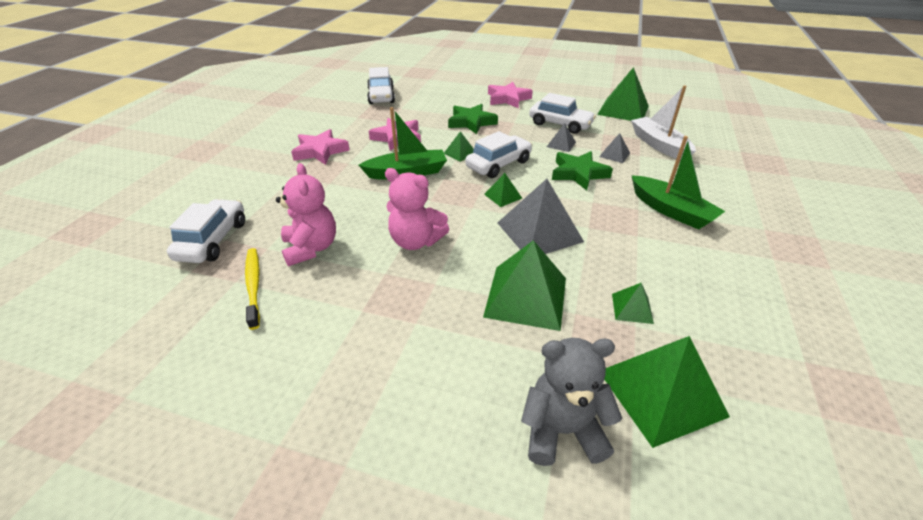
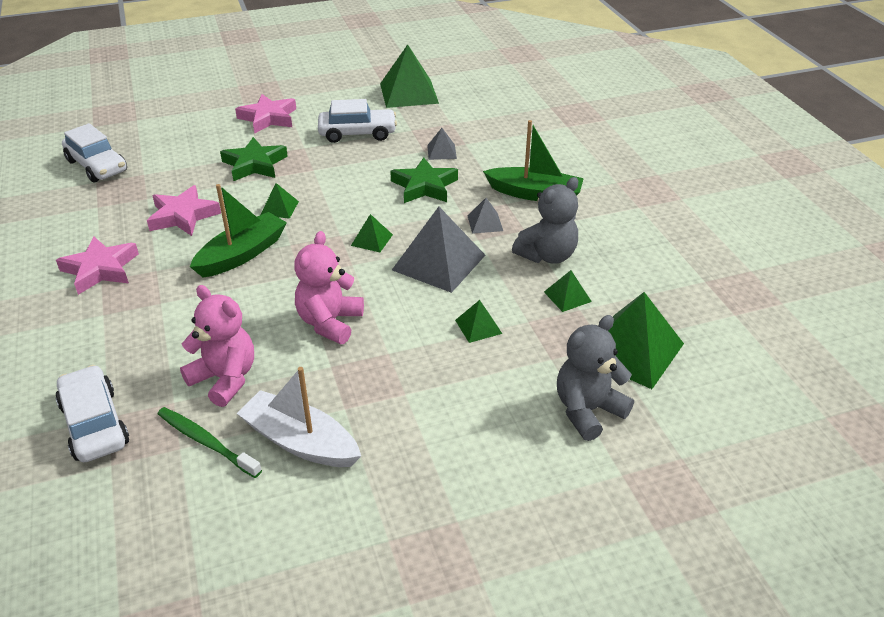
camera: 35 degrees left, 0 degrees up
yellow toothbrush [245,248,260,330] -> green toothbrush [158,407,262,478]
pink teddy bear [385,168,449,250] -> pink teddy bear turned 120 degrees clockwise [294,231,364,344]
white car [465,131,532,178] -> none
green pyramid [483,240,566,331] -> green pyramid [455,300,502,343], size x0.48
grey pyramid [547,123,576,152] -> grey pyramid moved to [467,198,503,234]
white boat [631,85,696,160] -> white boat moved to [237,367,361,467]
none -> grey teddy bear [512,177,579,264]

